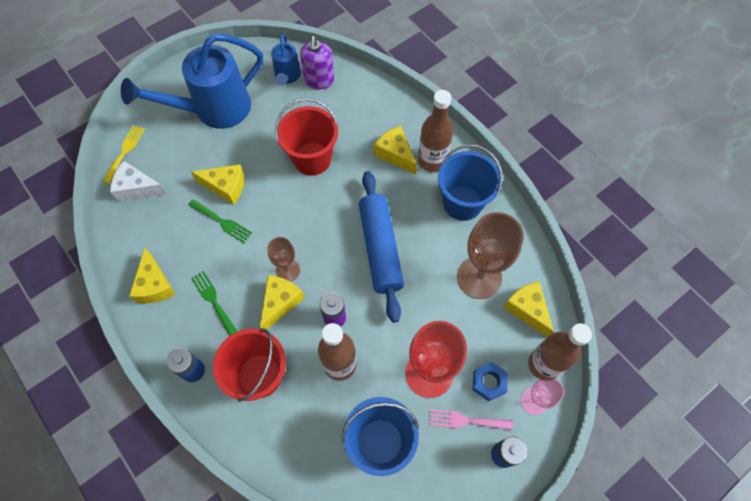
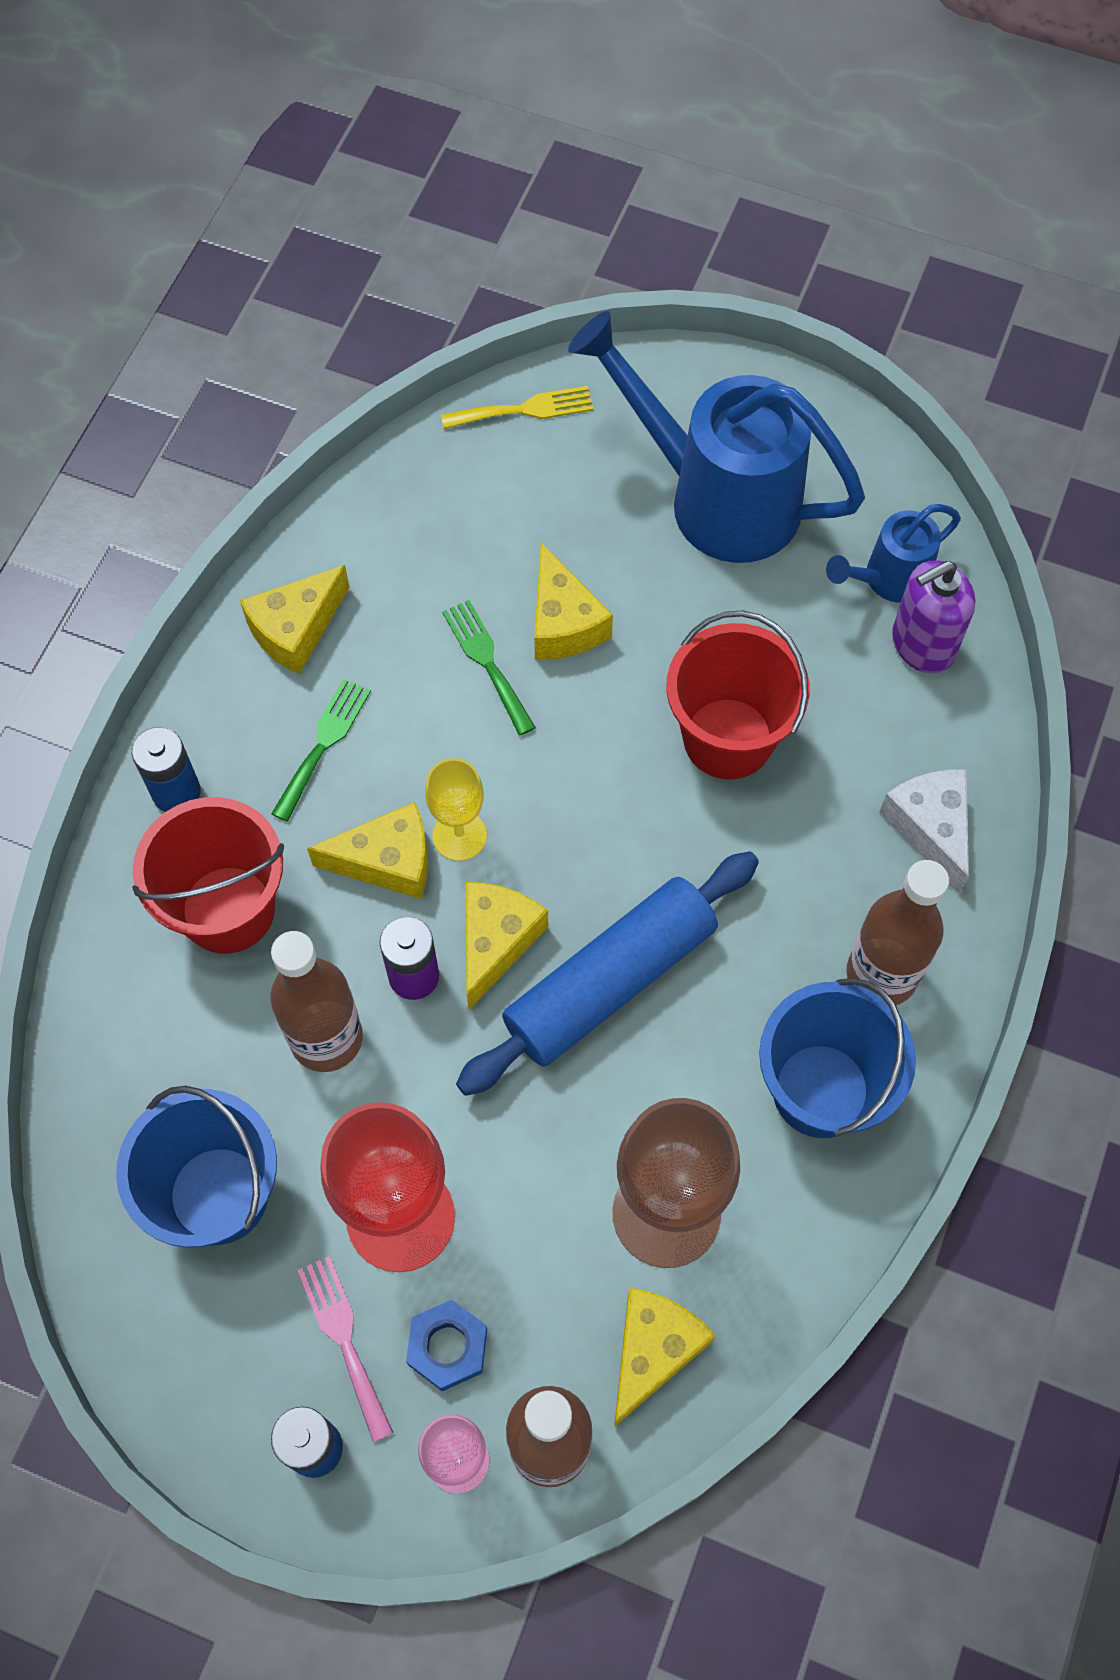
camera: 60 degrees right, 0 degrees up
white cheese [110,161,167,201] -> white cheese moved to [879,769,969,894]
green fork [188,199,252,243] -> green fork turned 150 degrees clockwise [442,600,536,736]
brown goblet [267,237,300,282] -> yellow goblet [425,758,487,861]
yellow cheese [374,126,417,175] -> yellow cheese moved to [465,882,548,1010]

